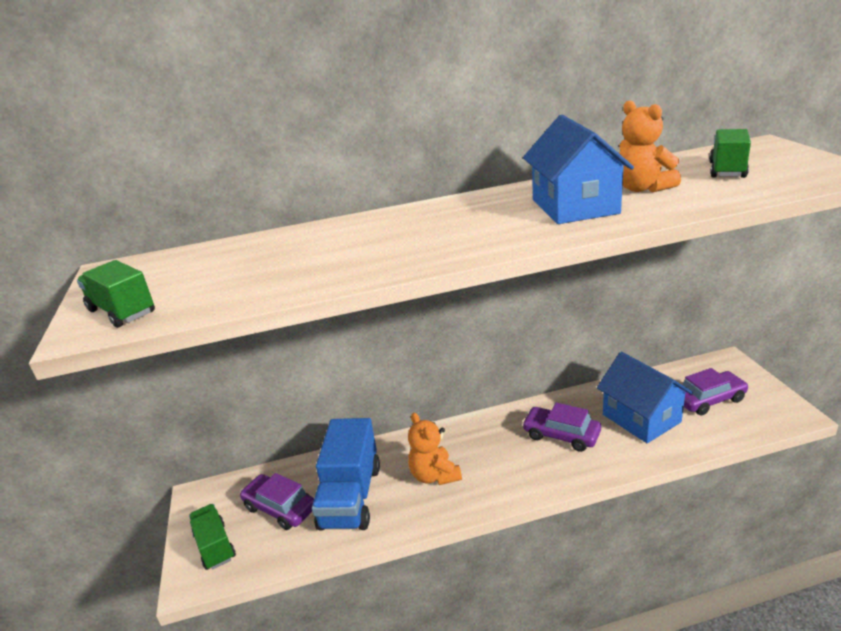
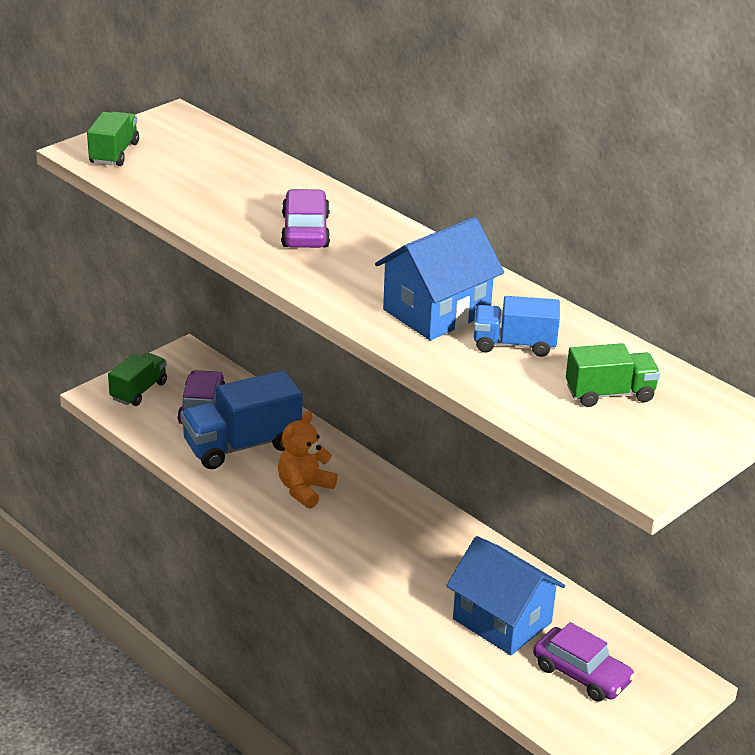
camera: 55 degrees right, 5 degrees up
purple car [522,403,601,452] -> purple car moved to [281,189,330,248]
blue house [597,352,693,443] -> blue house turned 75 degrees counterclockwise [446,536,565,655]
orange teddy bear [619,100,681,192] -> blue truck [474,296,560,357]

